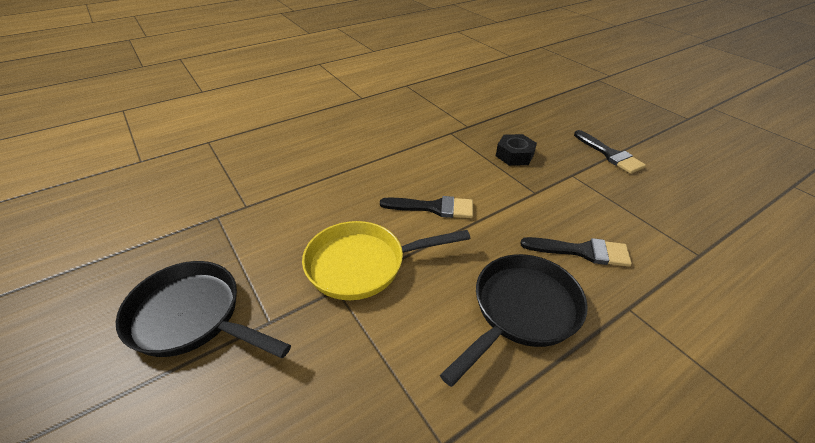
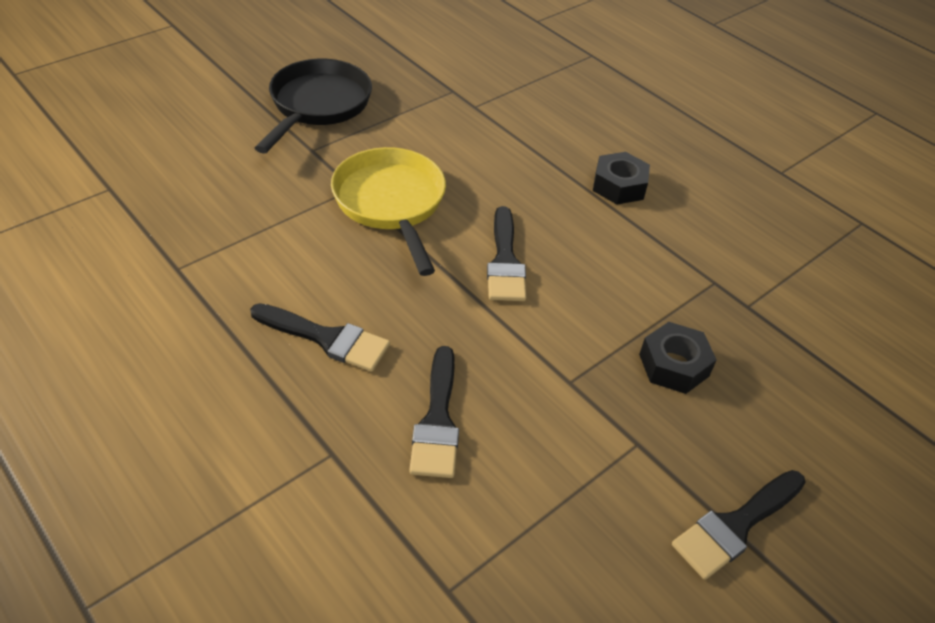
camera: 80 degrees right, 5 degrees up
black pan [440,254,588,387] -> black brush [250,303,390,372]
none -> black nut [593,152,650,205]

